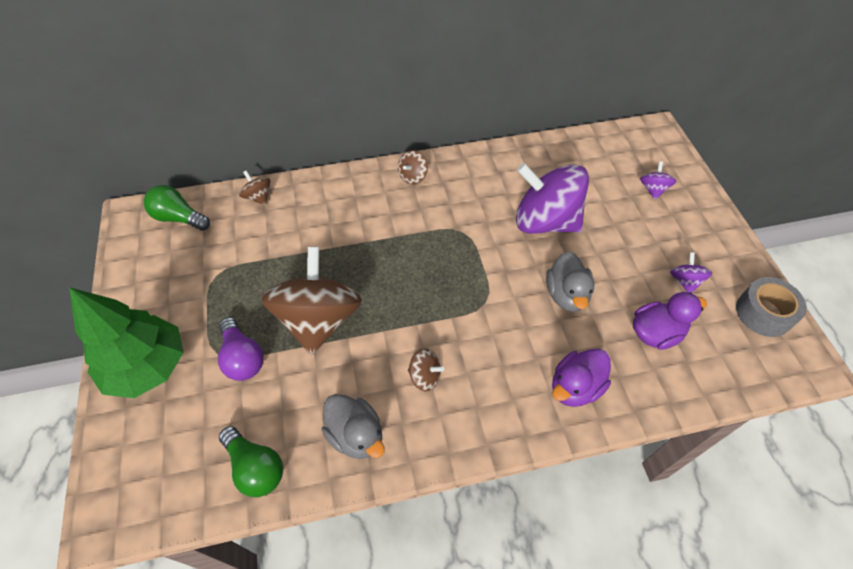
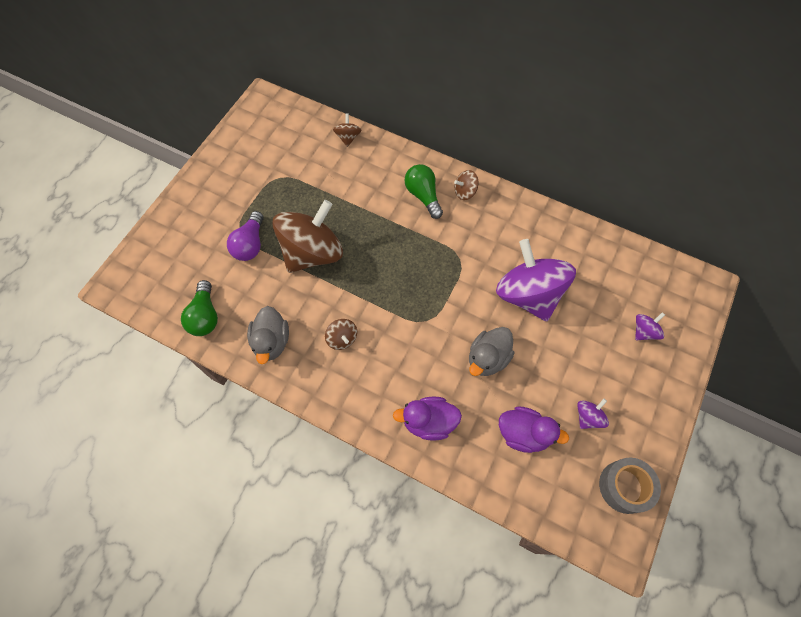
camera: 40 degrees right, 10 degrees up
green tree [69,287,184,398] -> none
green light bulb [144,185,210,231] -> green light bulb moved to [404,164,443,219]

